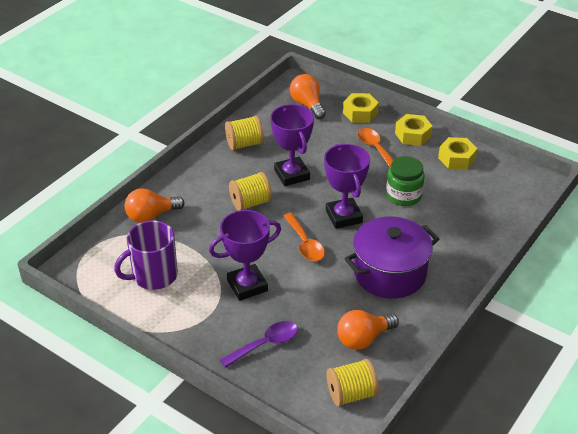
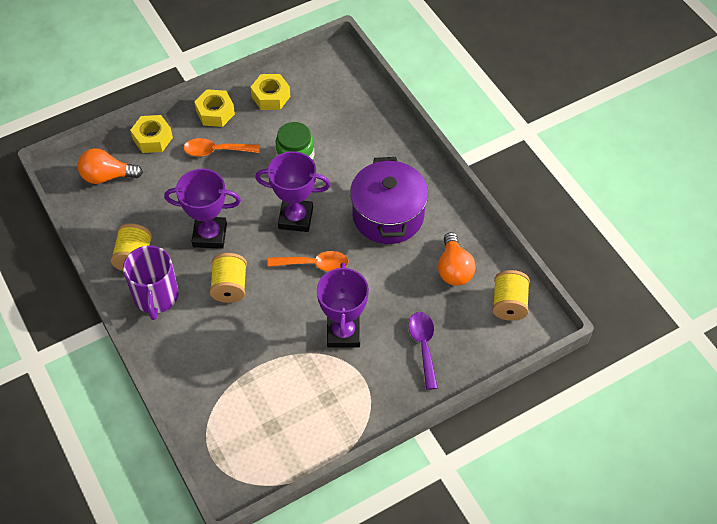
camera: 65 degrees left, 15 degrees up
purple mug [114,221,178,290] -> purple mug moved to [123,246,179,320]
orange light bulb [125,188,185,223] -> none

